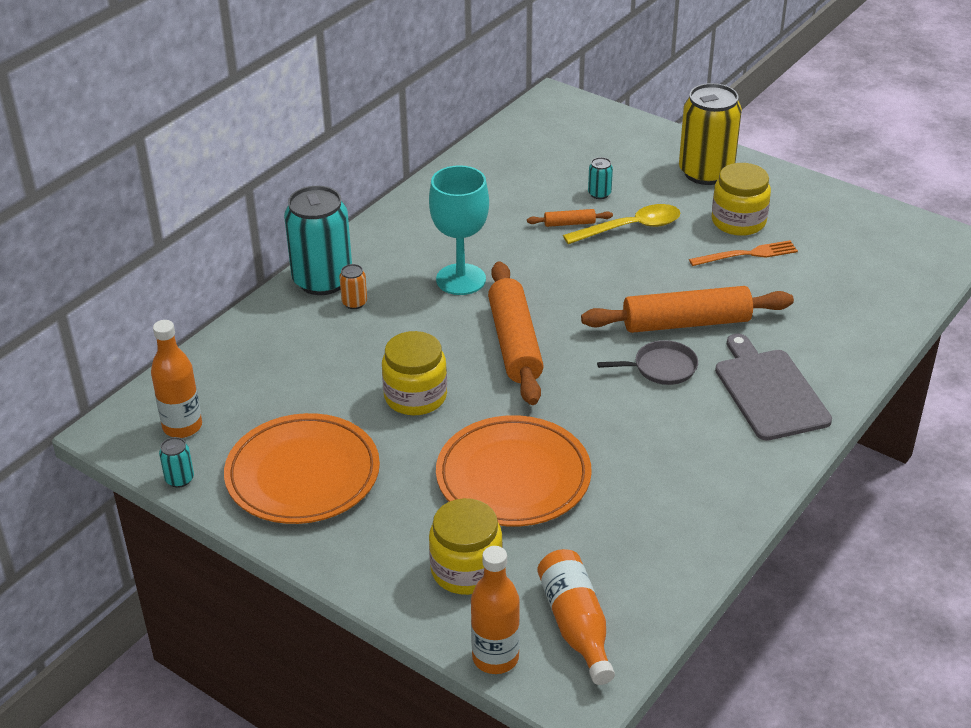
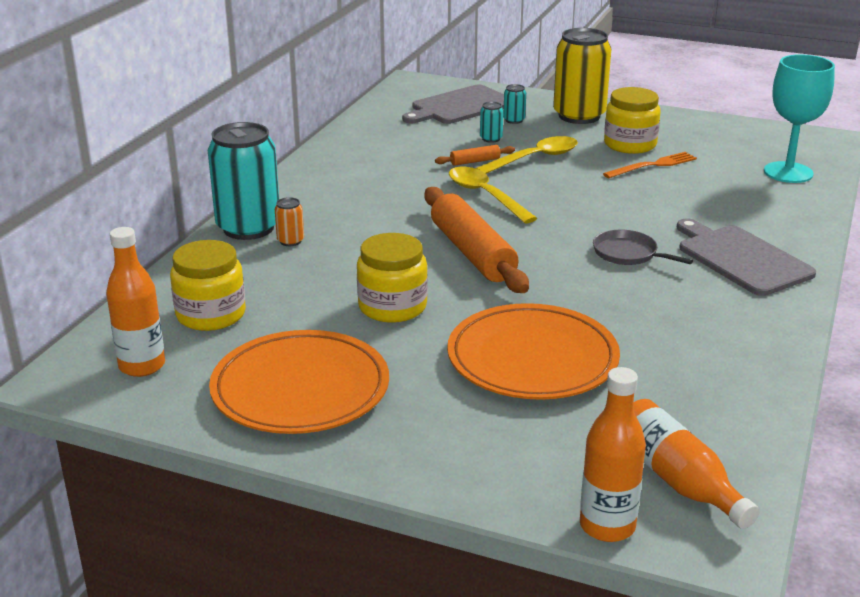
camera: 15 degrees left, 10 degrees down
turquoise can [159,437,194,488] -> turquoise can moved to [503,84,526,124]
turquoise goblet [429,165,489,295] -> turquoise goblet moved to [764,54,835,183]
yellow jar [429,498,503,595] -> yellow jar moved to [170,240,246,331]
orange rolling pin [581,286,794,333] -> none
grey pan [597,340,698,385] -> grey pan turned 120 degrees counterclockwise [593,230,693,265]
none -> grey cutting board [402,84,504,124]
none -> yellow spoon [449,167,537,224]

